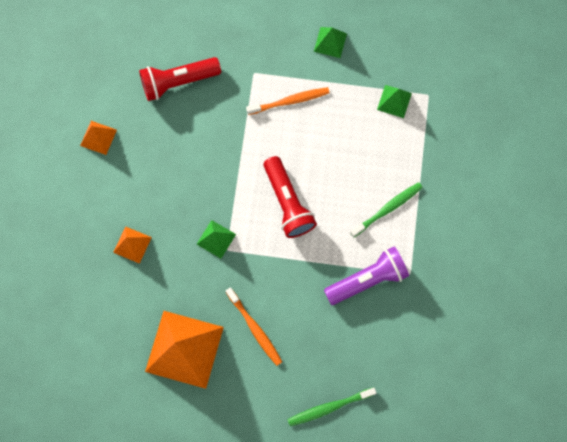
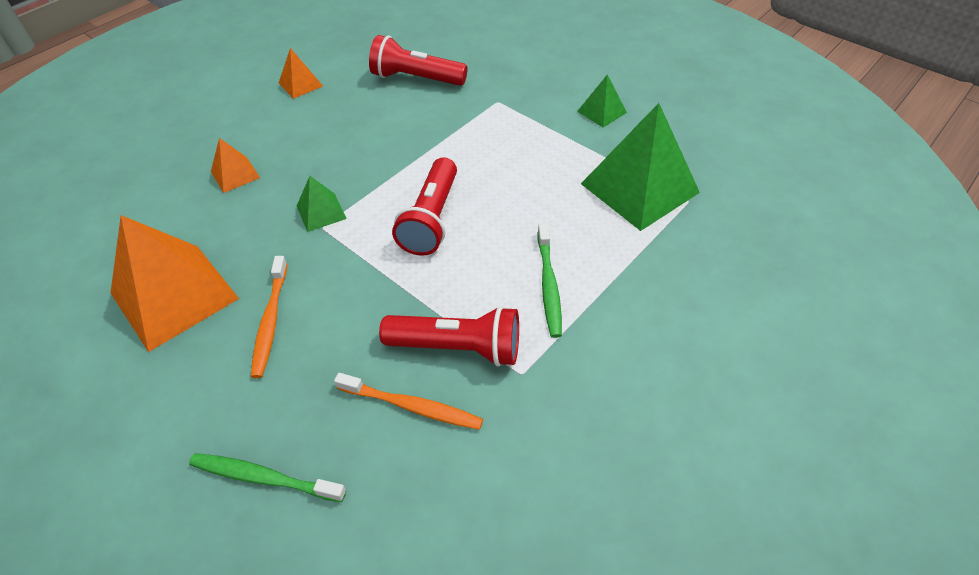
camera: 35 degrees right, 25 degrees down
orange toothbrush [246,87,330,115] -> orange toothbrush moved to [334,373,483,430]
purple flashlight [324,247,409,305] -> red flashlight [379,306,519,367]
green toothbrush [350,182,423,238] -> green toothbrush turned 90 degrees clockwise [538,223,562,338]
green pyramid [377,85,412,118] -> green pyramid [581,103,700,231], size x2.12

